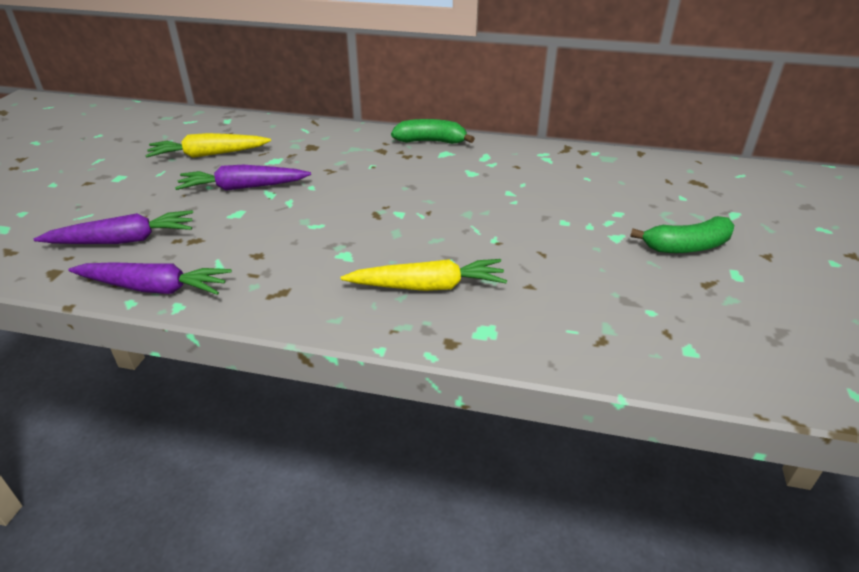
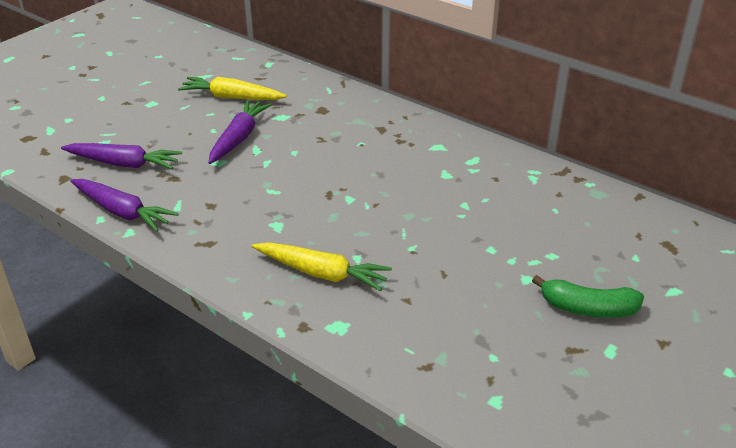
camera: 25 degrees right, 0 degrees up
purple carrot [175,165,311,191] -> purple carrot turned 90 degrees clockwise [209,100,272,164]
green banana [391,119,475,144] -> none

